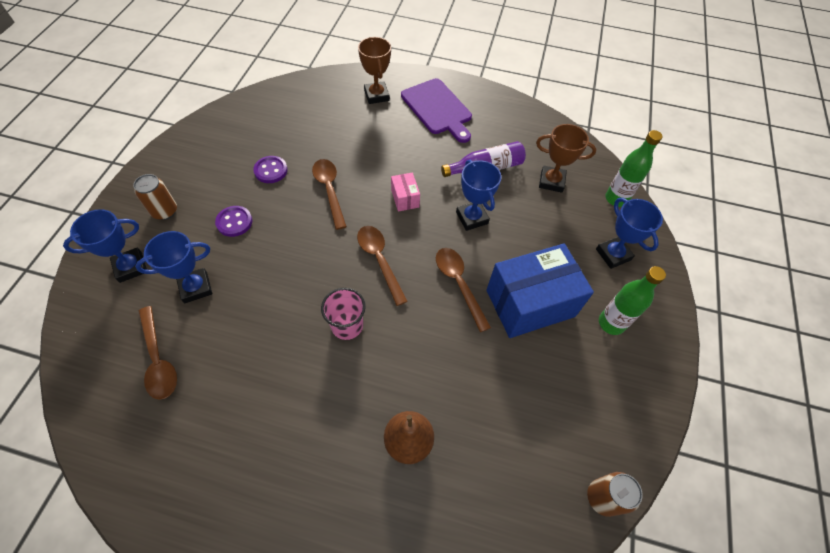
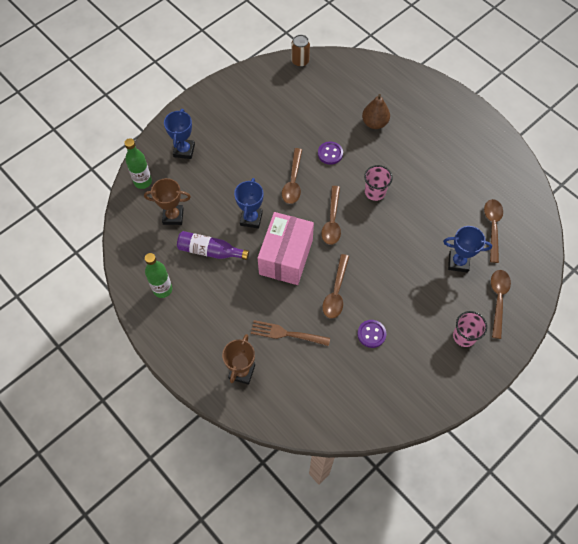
camera: 145 degrees left, 5 degrees up
blue trophy [63,209,147,283] -> brown spoon [491,270,511,339]
brown can [133,174,177,220] -> pink cup [453,311,487,347]
purple button [215,206,252,237] -> purple button moved to [318,142,343,165]
pink box [391,172,420,212] -> pink box [258,212,314,285], size x2.26
purple cutting board [401,78,472,143] -> none
blue box [487,243,594,338] -> none
brown trophy [536,124,596,193] -> brown trophy turned 45 degrees counterclockwise [144,178,191,225]
green bottle [599,266,666,335] -> green bottle moved to [145,253,172,298]
none -> brown fork [251,320,330,346]

